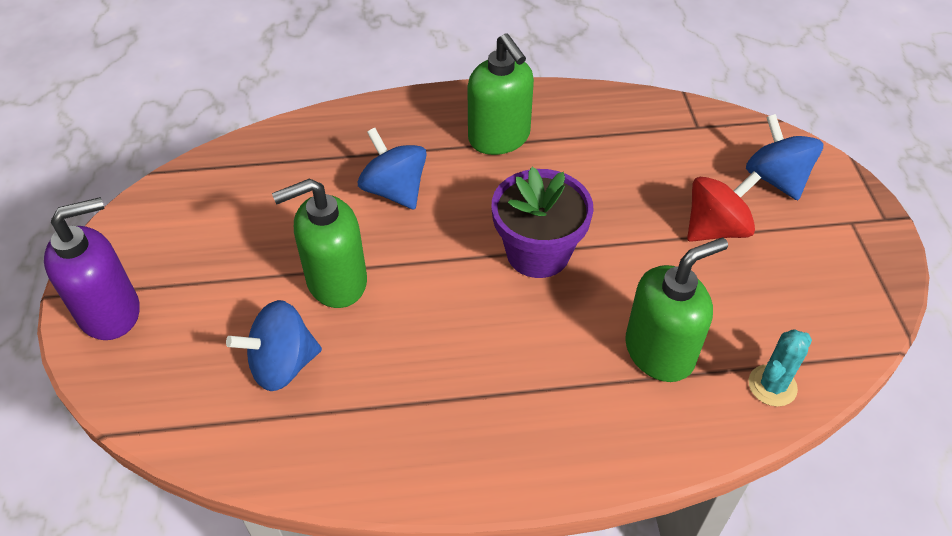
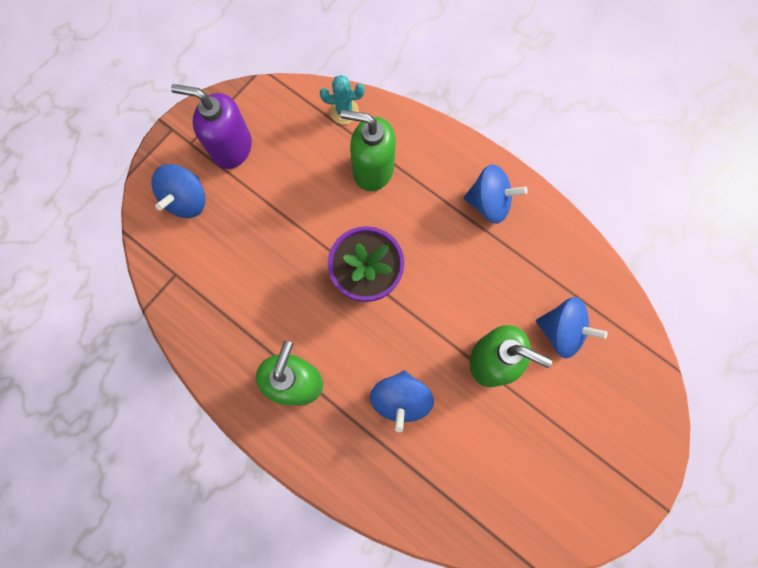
camera: 135 degrees left, 25 degrees up
purple soap dispenser [44,197,140,340] -> purple soap dispenser moved to [171,84,252,169]
red spinning top [687,171,761,242] -> none
none -> blue spinning top [464,164,528,224]

